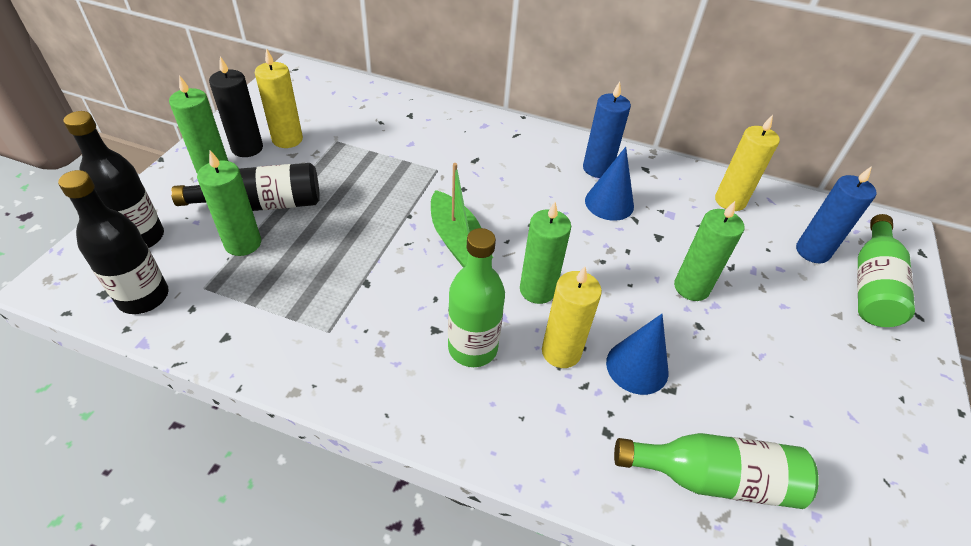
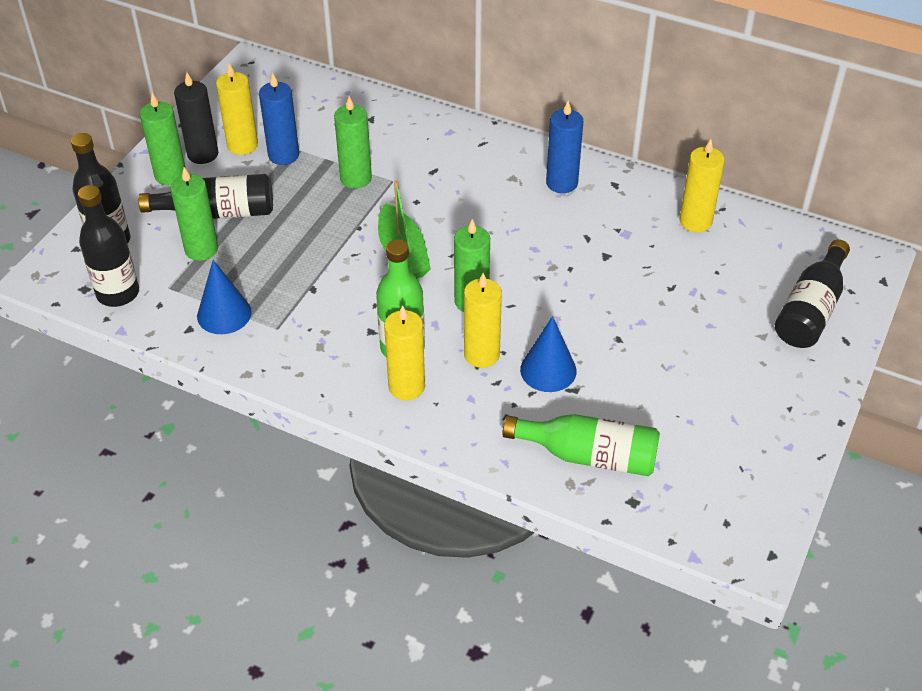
camera: 10 degrees right, 0 degrees up
blue cone [585,147,634,221] -> blue cone moved to [197,260,252,334]
green candle [674,201,744,301] -> green candle moved to [334,96,372,189]
blue candle [796,166,877,264] -> blue candle moved to [259,73,299,165]
green bottle [857,214,915,327] -> black bottle [775,239,850,348]
none -> yellow candle [384,305,425,400]

